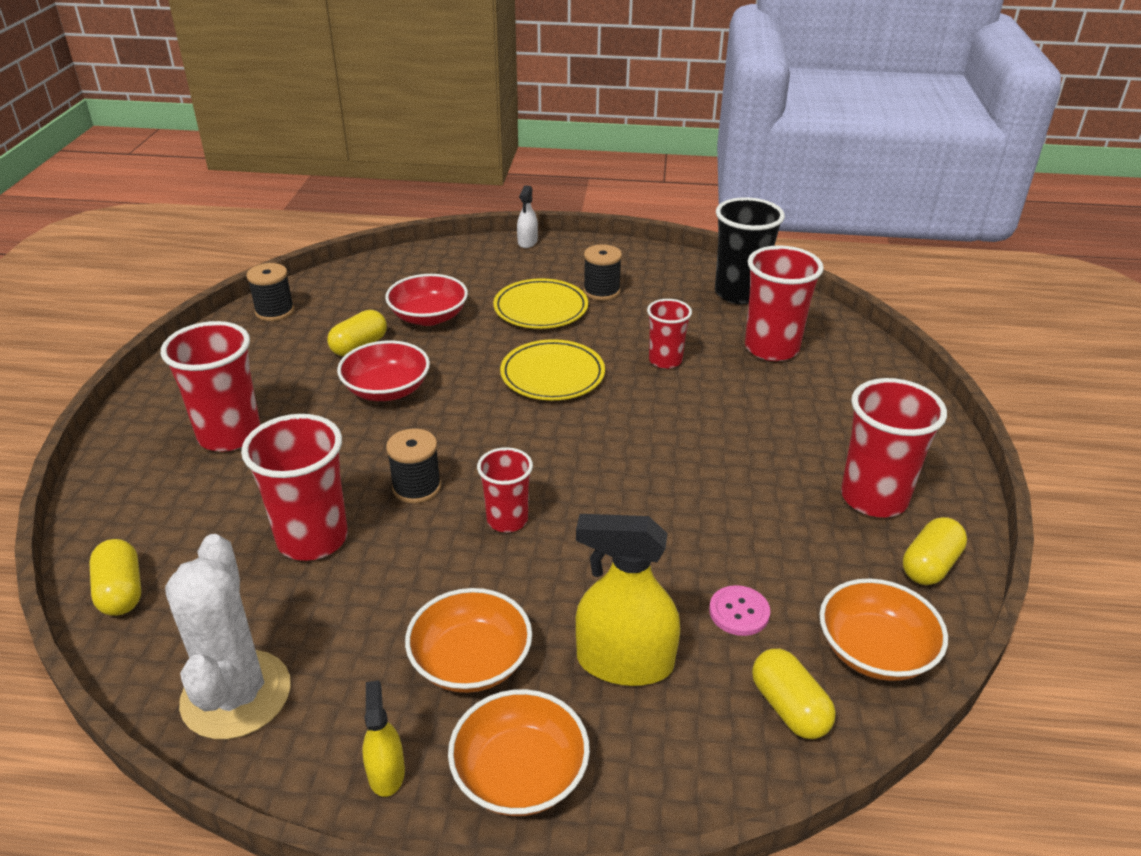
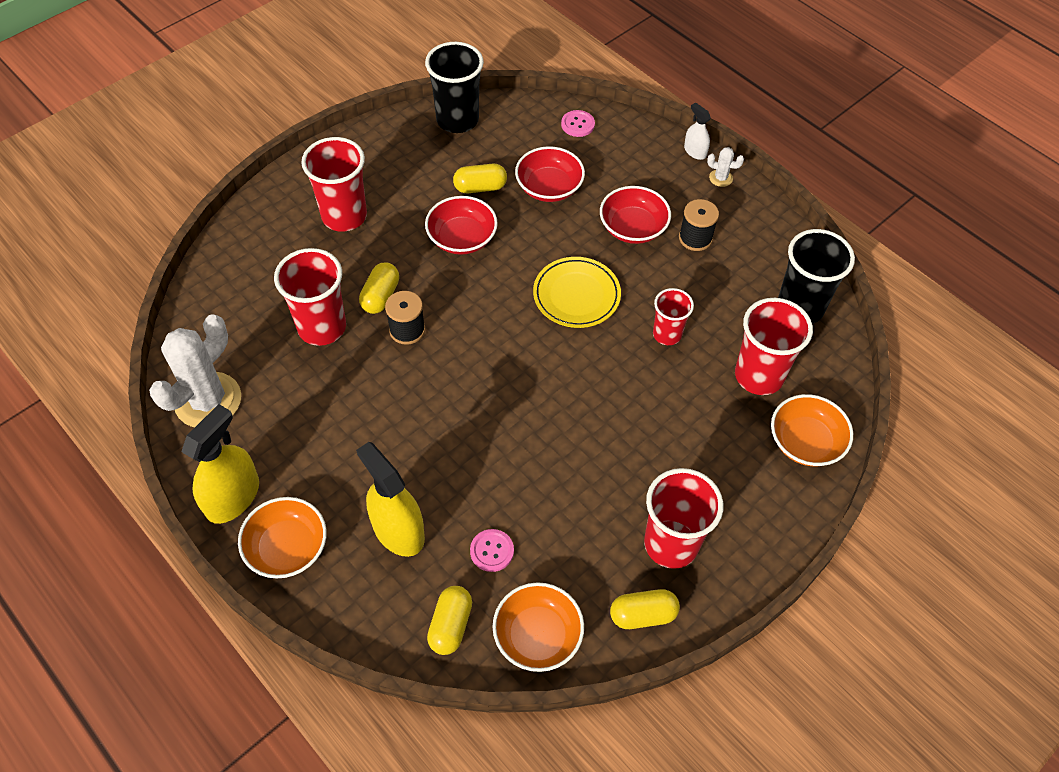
camera: 40 degrees right, 20 degrees up
yellow capsule [89,539,141,616] -> yellow capsule moved to [359,262,399,314]
black spool [247,263,294,321] -> black cup [425,42,484,133]
yellow spray bottle [362,681,405,797] -> yellow spray bottle [181,404,259,524], size x1.91
orange bowl [405,588,532,693] -> orange bowl moved to [771,394,853,466]
red cup [477,447,533,532] -> none
yellow plate [493,278,588,329] -> red bowl [600,186,671,244]
white spray bottle [517,185,538,248] -> white spray bottle turned 90 degrees clockwise [684,103,711,160]
none -> pink button [561,110,595,137]
none -> white cactus [707,147,744,187]

